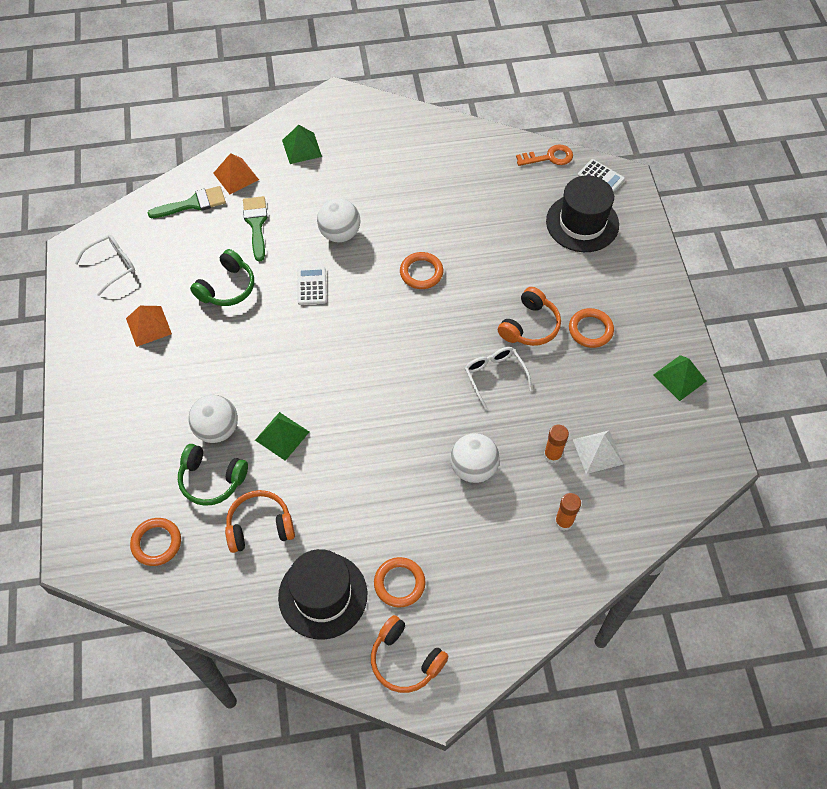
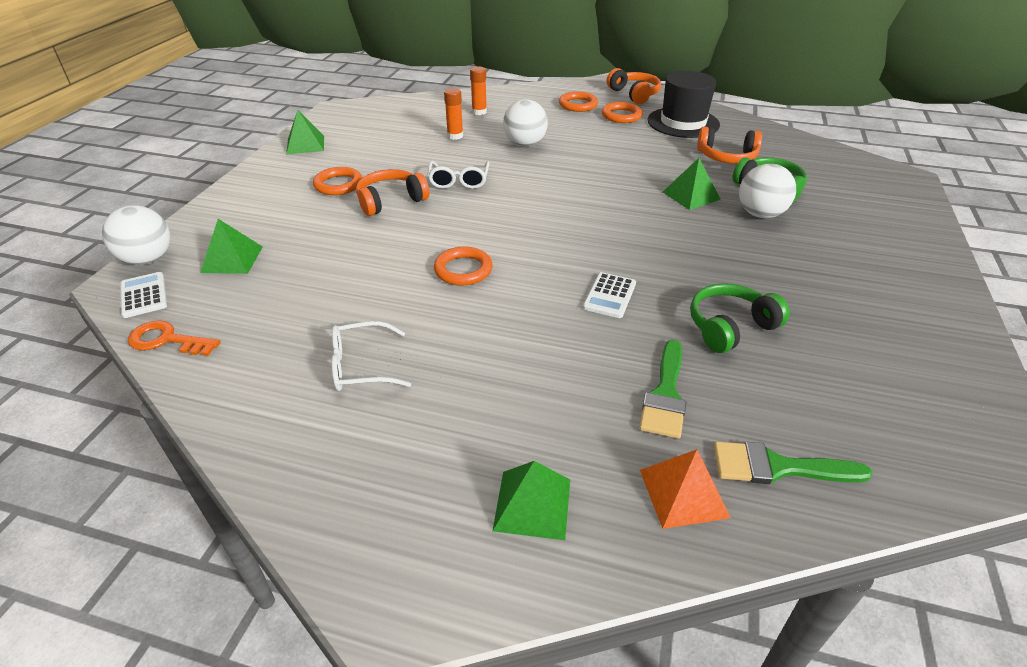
camera: 155 degrees left, 20 degrees down
white glasses [75,235,135,296] -> white glasses moved to [331,321,411,391]
orange pyramid [126,306,172,347] -> none
orange ring [130,518,181,566] -> orange ring moved to [559,91,598,112]
white ball [317,199,360,243] -> white ball moved to [102,205,171,265]
black hat [546,175,619,252] -> green pyramid [200,219,263,274]
white pyramid [573,431,623,474] -> none

